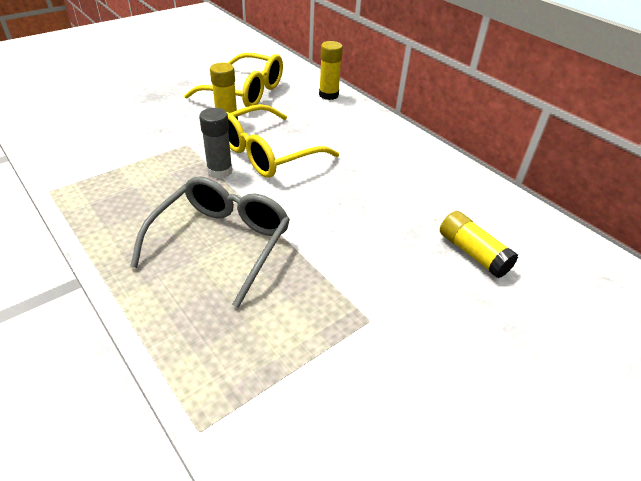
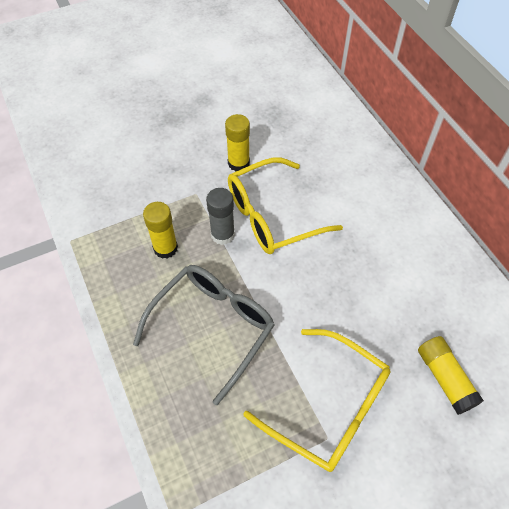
camera: 15 degrees right, 15 degrees up
yellow glasses [184,53,283,107] -> yellow glasses moved to [243,329,391,472]
yellow glue stick [319,41,343,100] -> yellow glue stick moved to [143,202,178,259]

